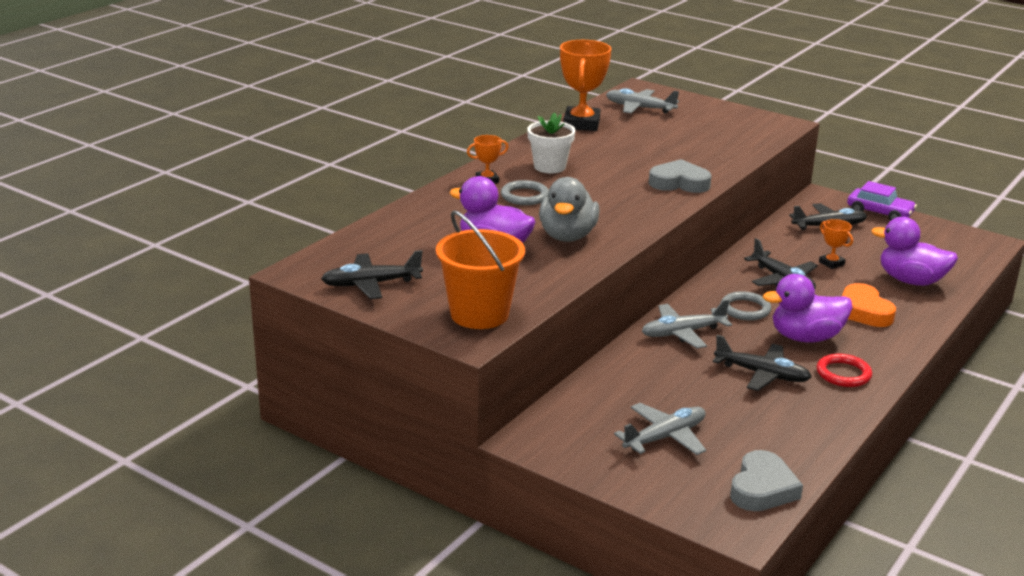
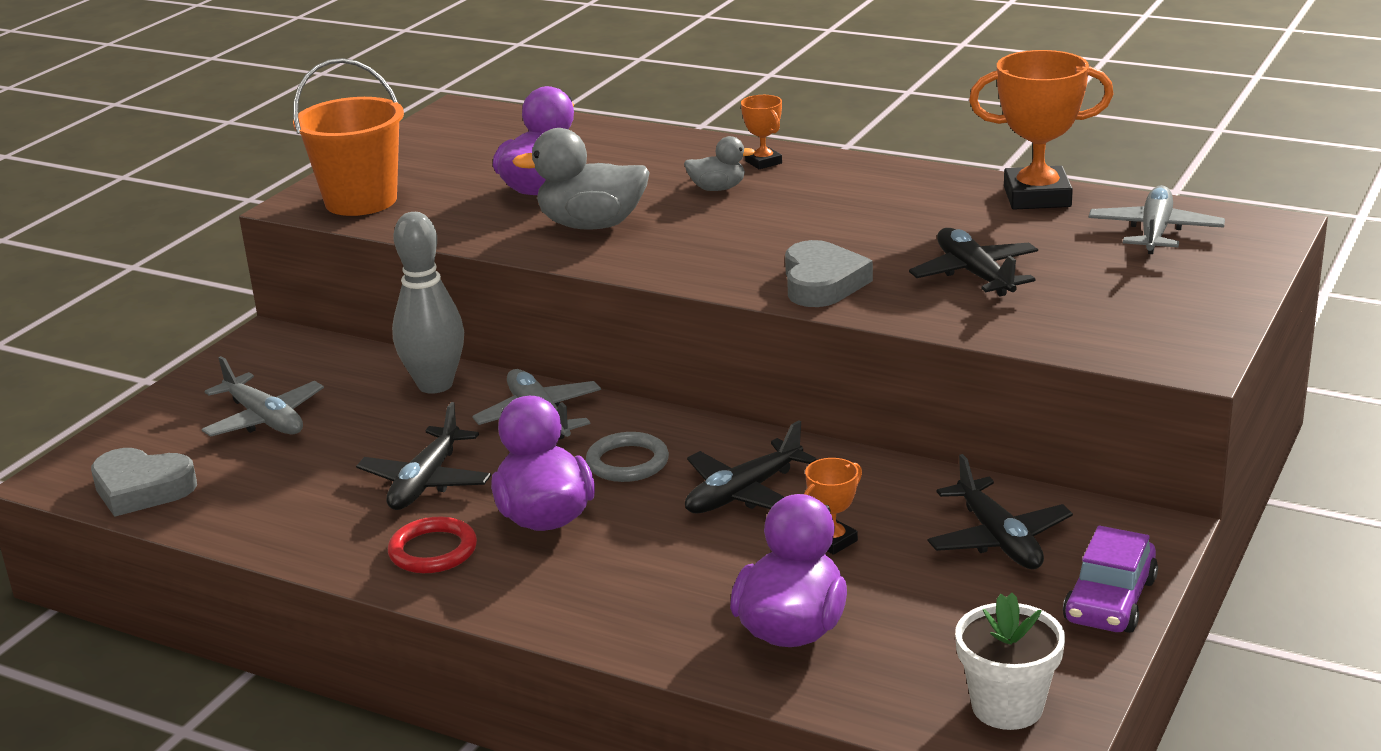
camera: 85 degrees right, 0 degrees up
black plane [321,250,423,299] -> black plane moved to [909,228,1038,297]
grey ring [501,180,549,205] -> grey duck [684,136,755,191]
white flower pot [527,112,575,173] -> white flower pot moved to [955,593,1065,730]
orange heart [842,283,896,327] -> none
none -> grey bowling pin [392,212,464,394]

